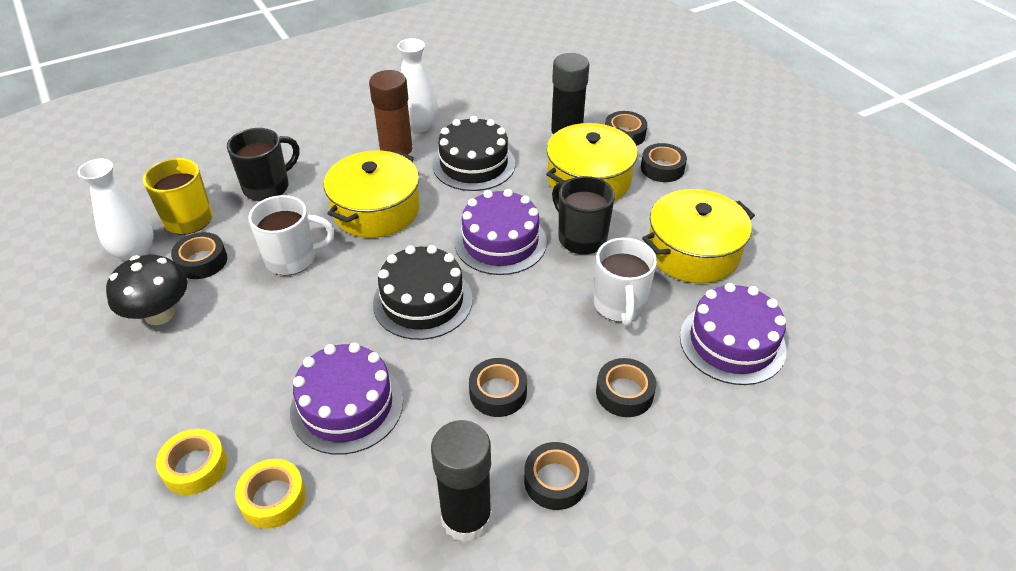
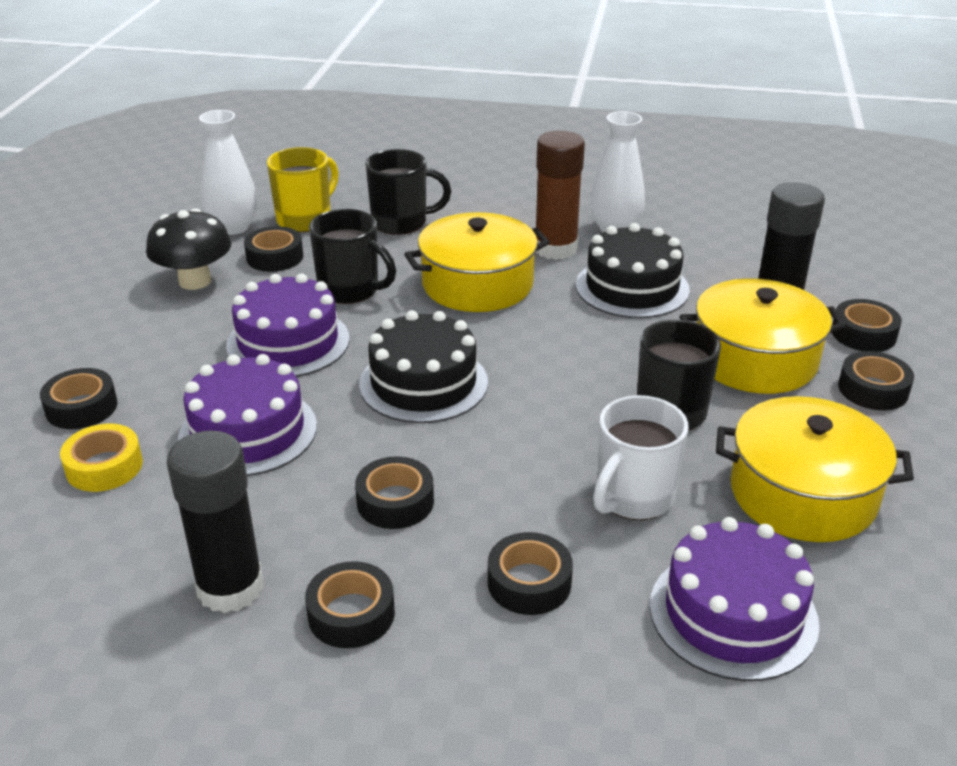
camera: 40 degrees right, 10 degrees down
yellow tape [156,429,227,495] -> black tape [40,368,118,429]
white mug [248,195,335,275] -> black mug [309,209,396,304]
purple cake [455,189,547,275] -> purple cake moved to [226,274,350,377]

